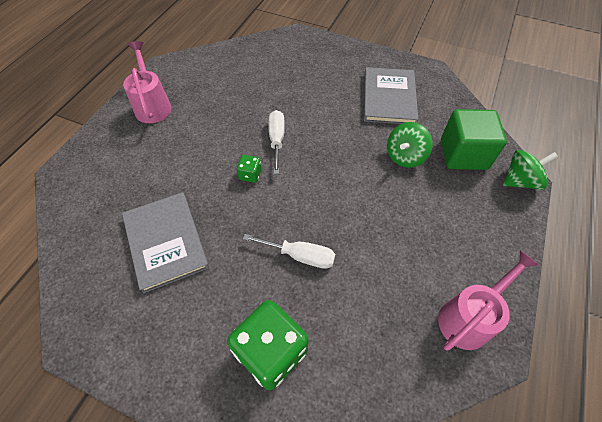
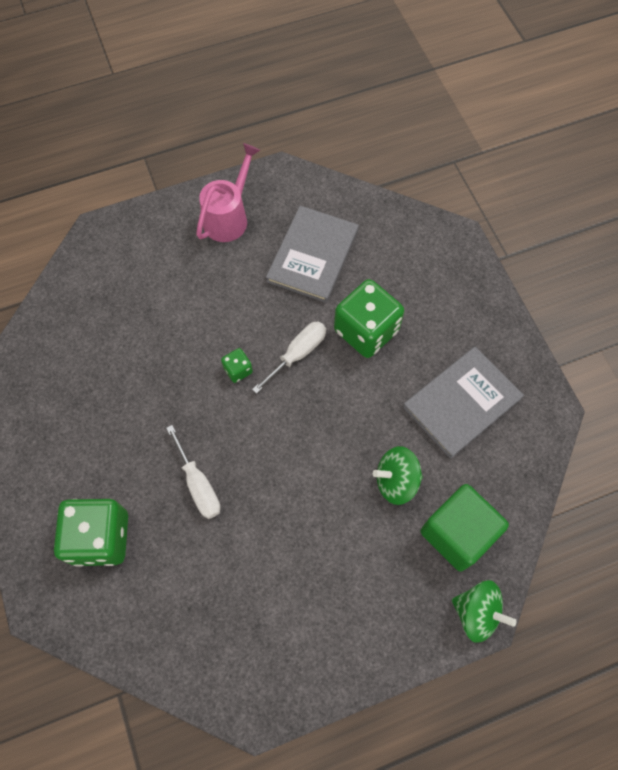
camera: 45 degrees right, 10 degrees up
grey book [122,192,209,293] -> grey book moved to [266,206,359,303]
pink watering can [438,250,539,351] -> none
none -> green dice [334,279,404,358]

